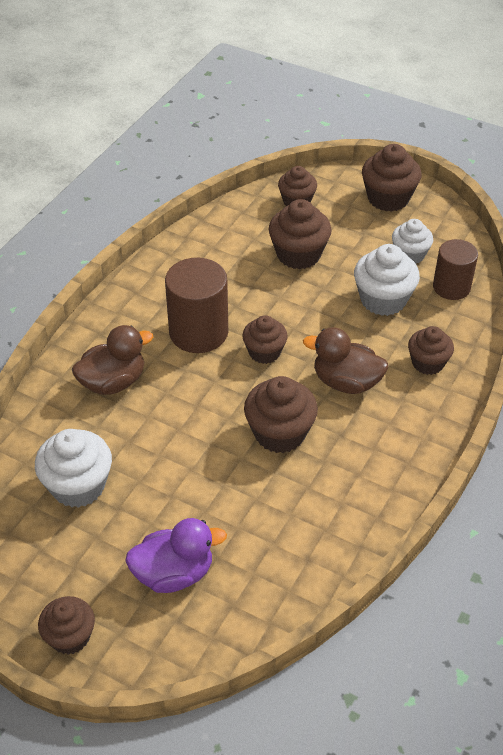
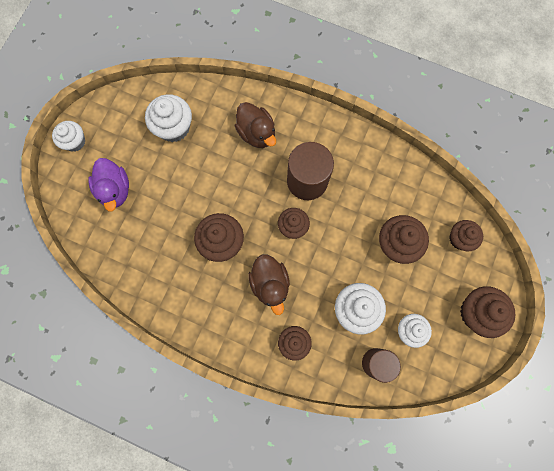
camera: 85 degrees right, 30 degrees up
brown cupcake [38,596,95,655] -> white cupcake [52,121,85,152]
brown duck [303,327,388,394] -> brown duck turned 150 degrees clockwise [248,254,290,315]

